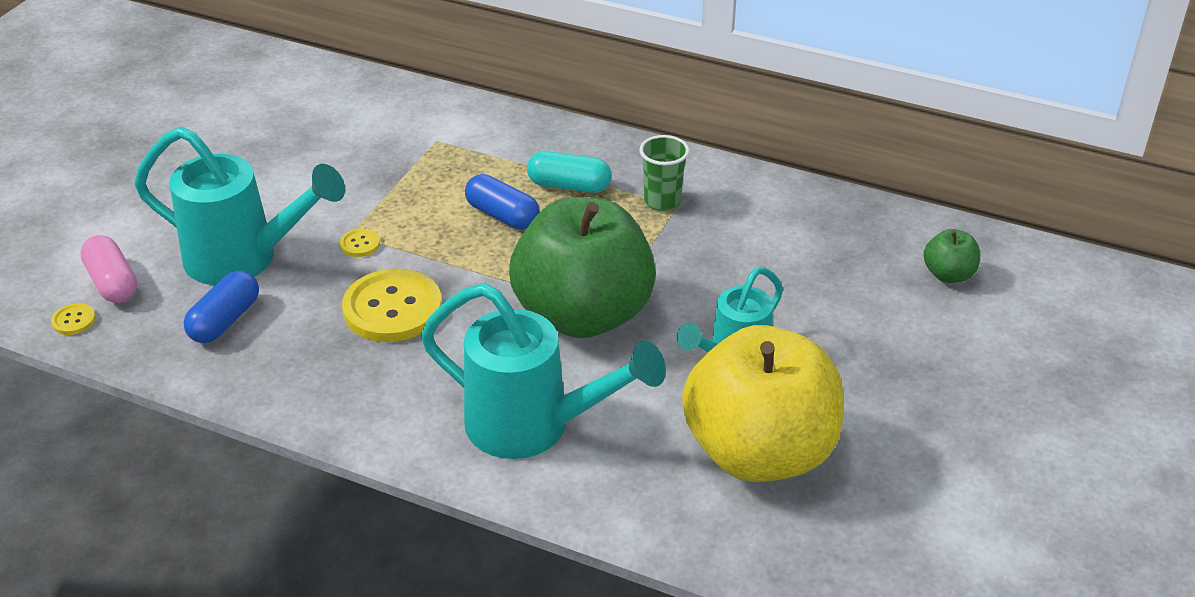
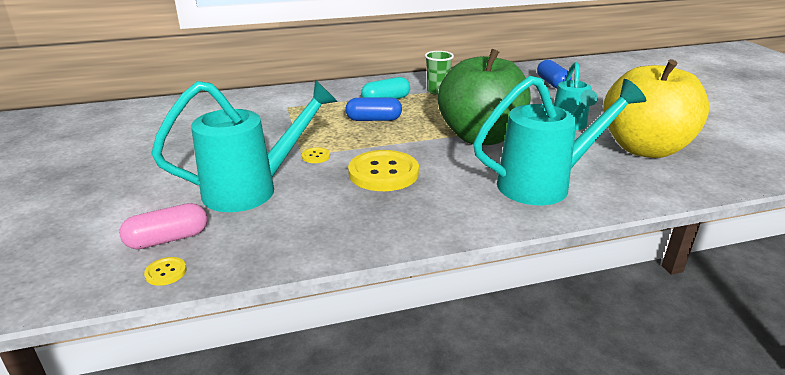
camera: 40 degrees left, 10 degrees down
pink capsule [80,235,137,303] -> pink capsule turned 45 degrees counterclockwise [119,203,208,249]
blue capsule [184,270,259,343] -> blue capsule moved to [537,60,572,89]
green apple [923,229,980,283] -> none

